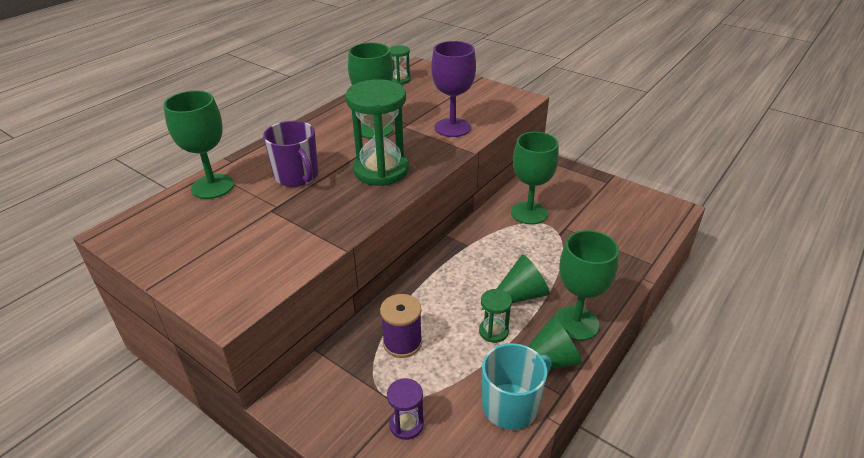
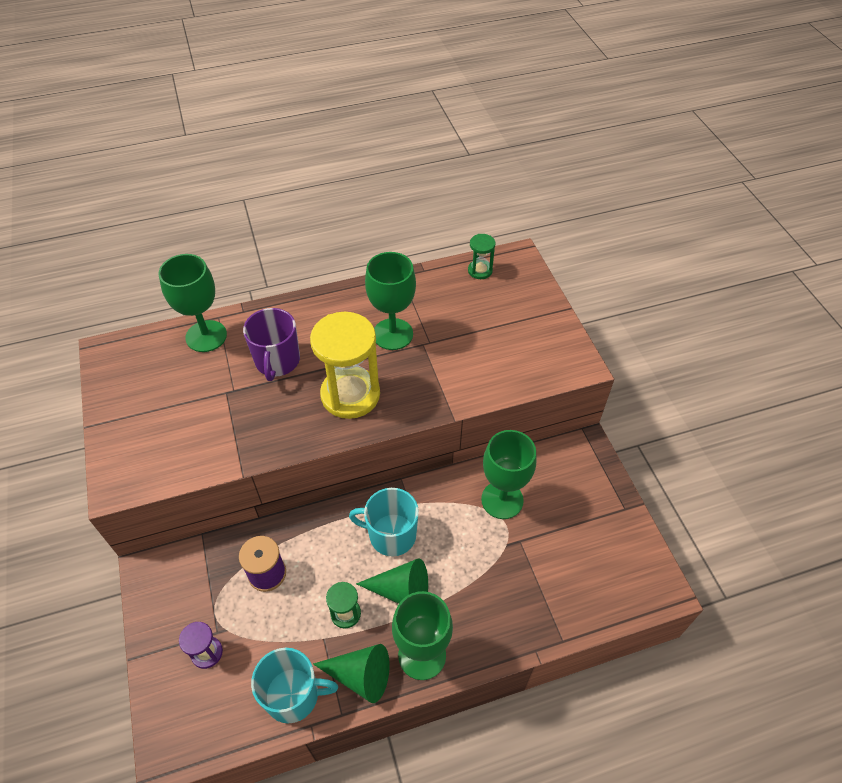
camera: 35 degrees right, 15 degrees up
green hourglass [345,79,409,186] -> yellow hourglass [310,312,380,419]
purple goblet [431,41,476,137] -> none
none -> turquoise mug [349,488,419,556]

